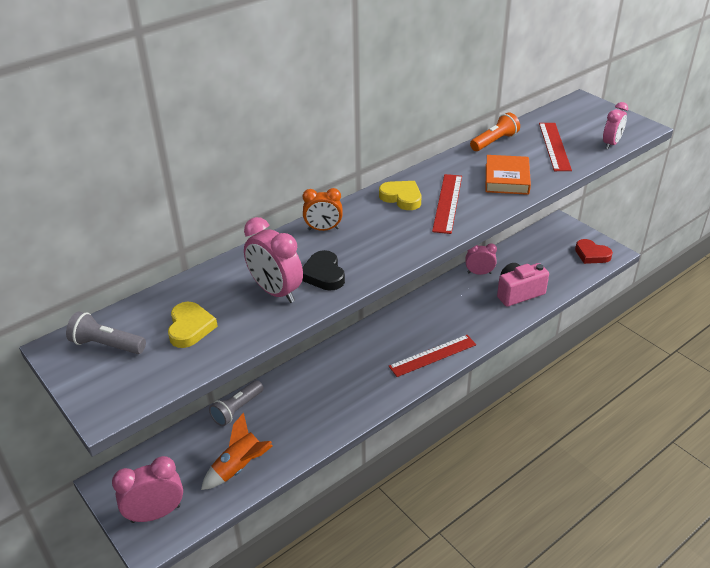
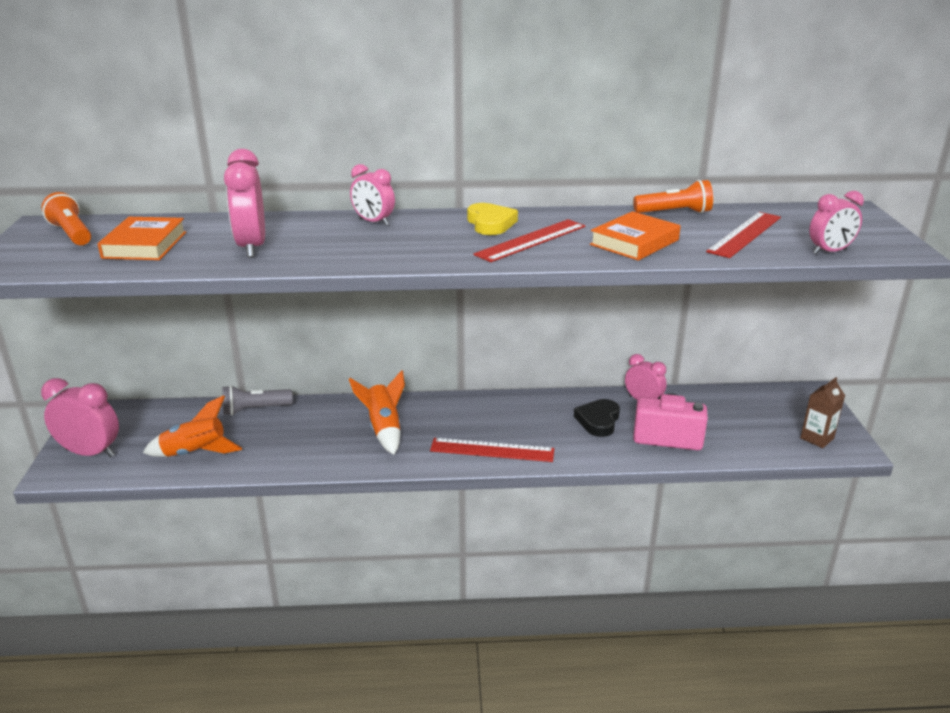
camera: 35 degrees right, 10 degrees down
grey flashlight [66,311,146,354] -> orange flashlight [41,192,91,245]
yellow heart [168,302,218,348] -> orange book [98,217,186,260]
black heart [302,250,345,291] -> black heart moved to [574,399,620,437]
orange clock [303,188,343,231] -> pink clock [350,164,395,225]
red heart [575,239,613,264] -> brown carton [800,377,845,448]
none -> orange rocket [349,370,405,455]

